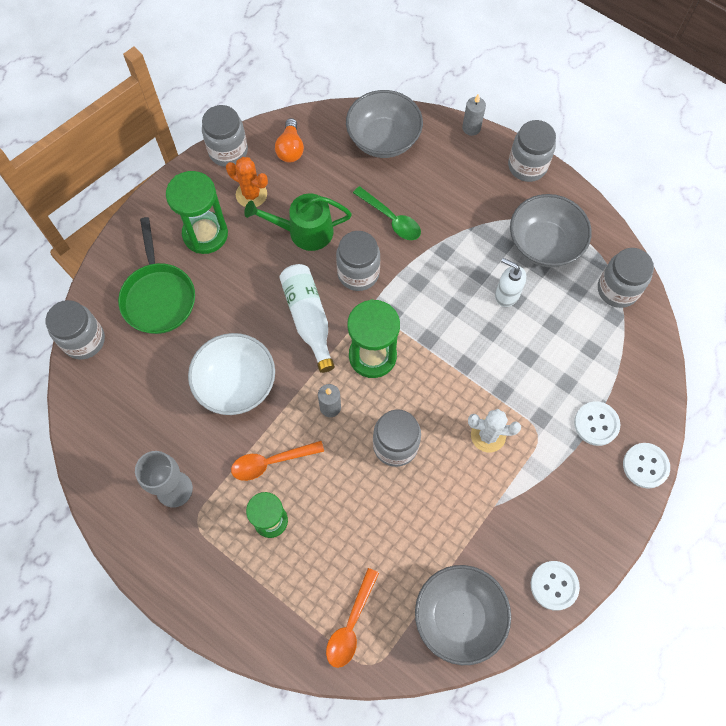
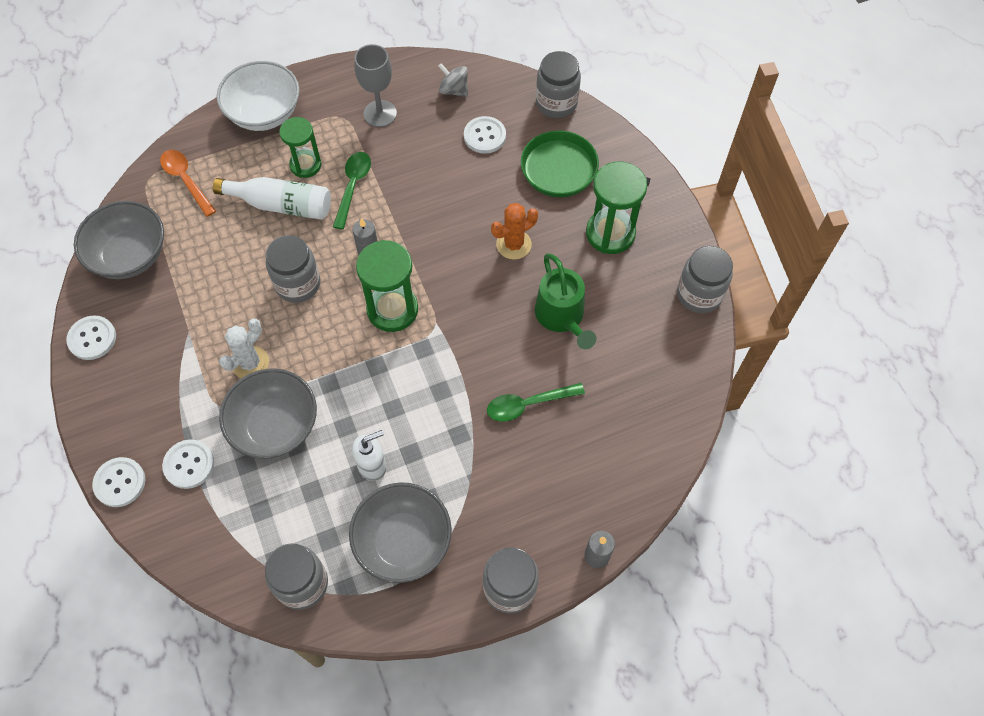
camera: 120 degrees right, 5 degrees down
white bowl [188,333,275,415] -> white bowl moved to [217,61,300,131]
orange cactus [226,157,268,207] -> orange cactus moved to [491,203,538,260]
orange spoon [231,441,324,481] -> green spoon [333,152,371,230]
green watering can [244,193,352,251] -> green watering can turned 135 degrees clockwise [535,253,596,350]
orange light bulb [275,118,304,163] -> none
white bottle [280,264,335,373] -> white bottle moved to [213,177,331,220]
grey jar [336,231,380,291] -> none
grey bowl [346,90,423,158] -> grey bowl moved to [219,368,317,459]
none -> grey spinning top [438,63,468,97]
none -> white button [464,116,506,154]

